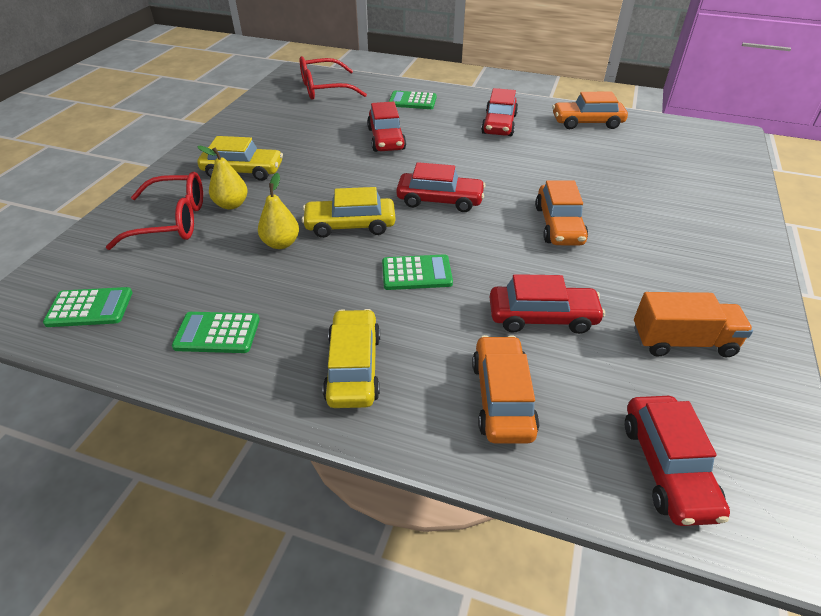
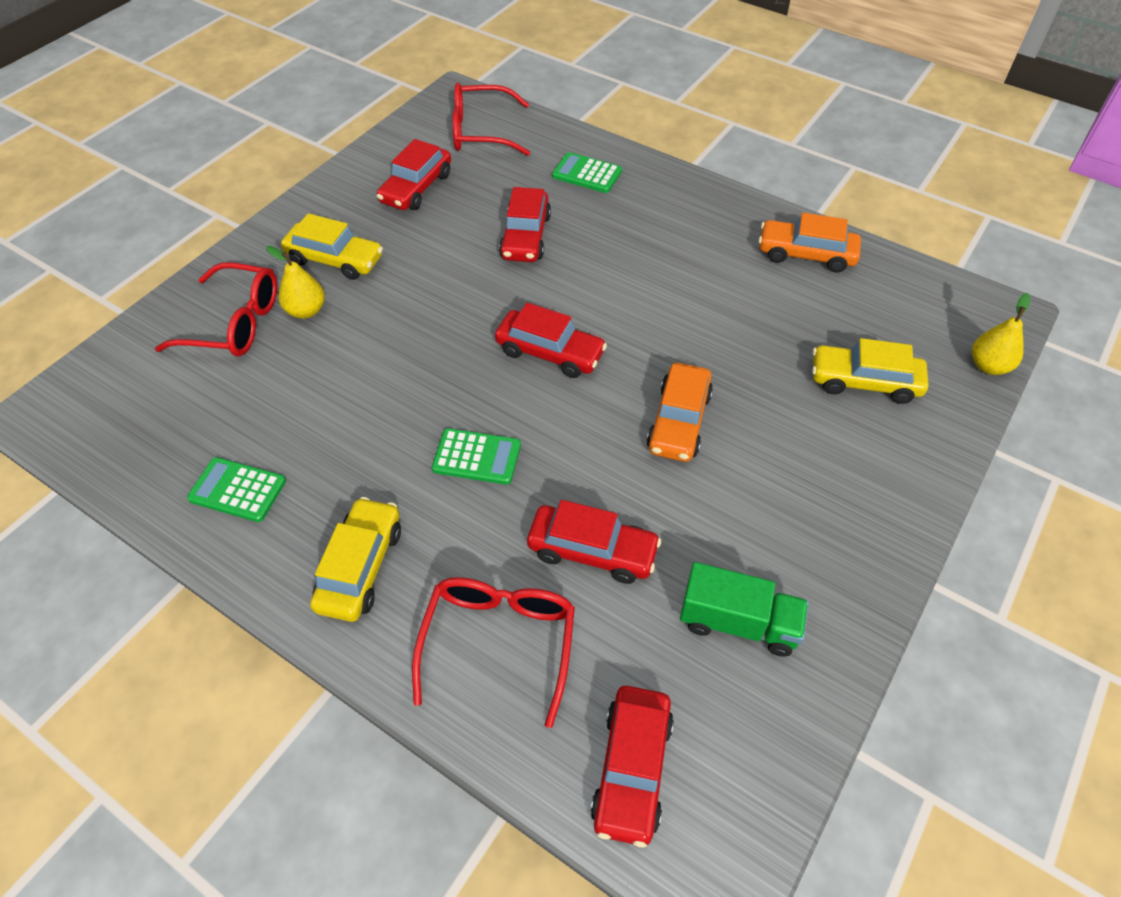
camera: 15 degrees right, 10 degrees up
green calculator [43,287,132,327] -> none
yellow pear [258,173,299,249] -> yellow pear moved to [972,293,1030,375]
yellow car [302,187,395,238] -> yellow car moved to [812,338,929,404]
orange car [472,335,539,444] -> red glasses [412,577,575,728]
red car [481,88,518,136] -> red car moved to [376,139,451,210]
orange truck [634,292,753,357] -> green truck [680,562,809,657]

